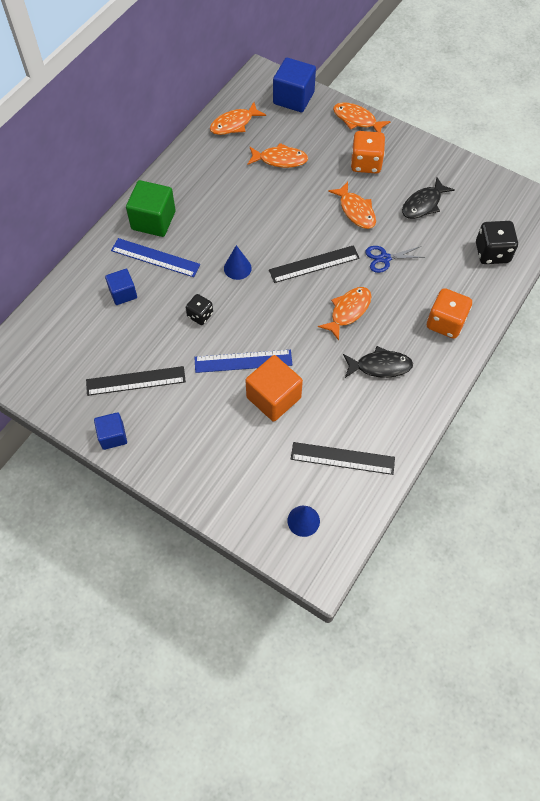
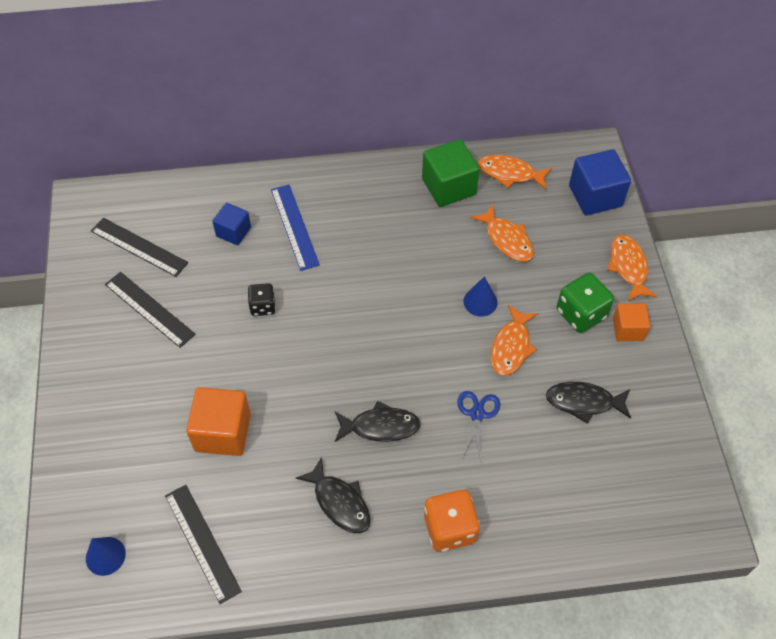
camera: 50 degrees right, 5 degrees down
blue cube [94,412,127,450] -> none
green cube [126,180,176,237] -> green cube moved to [422,139,480,207]
blue ruler [194,350,292,373] -> none
blue cone [224,245,252,280] -> blue cone moved to [464,276,498,317]
black ruler [269,245,360,283] -> black ruler moved to [91,218,188,277]
orange fish [318,287,371,341] -> black fish [335,401,421,442]
orange dice [351,131,385,173] -> green dice [557,273,614,333]
blue scissors [365,246,426,273] -> blue scissors turned 60 degrees clockwise [457,391,500,460]
black dice [476,221,518,264] -> none
none -> orange cube [613,303,650,341]

